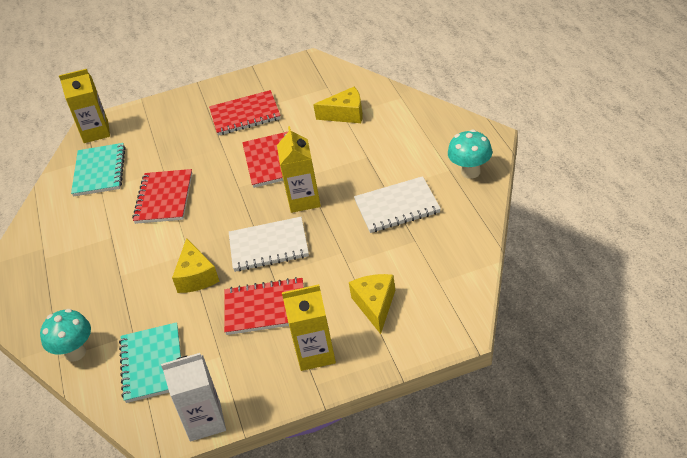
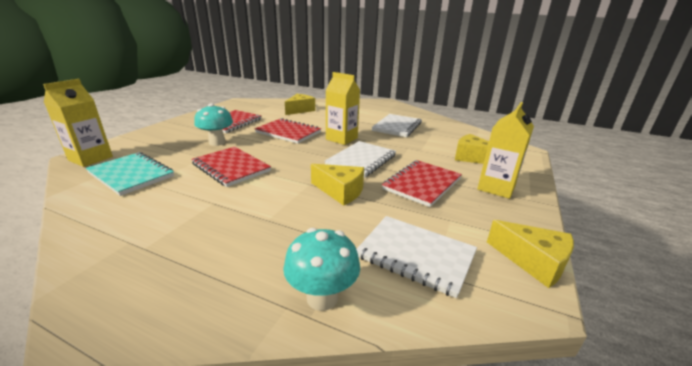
camera: 55 degrees left, 15 degrees down
turquoise notebook [119,322,181,403] -> white notebook [356,216,477,298]
white carton [161,353,226,442] -> yellow cheese [487,220,574,288]
turquoise mushroom [448,129,492,179] -> turquoise mushroom moved to [194,103,233,146]

